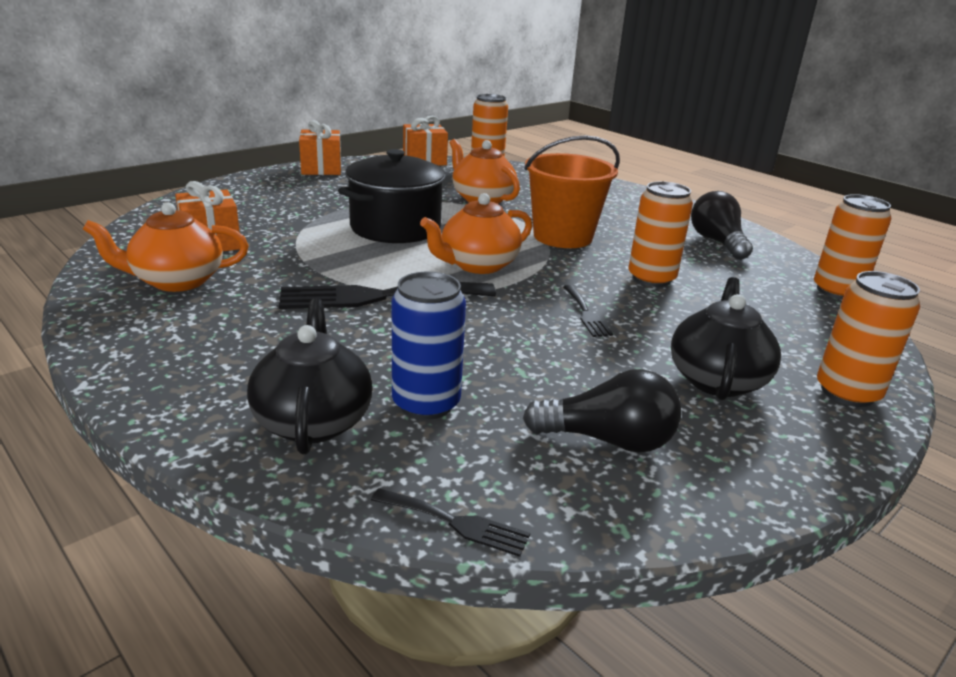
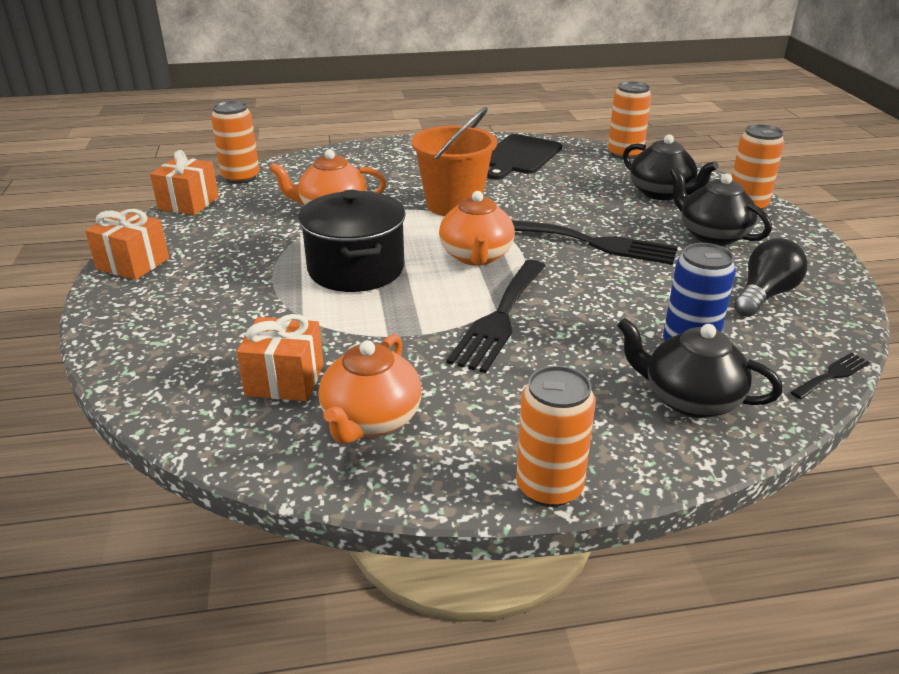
camera: 55 degrees left, 5 degrees up
black fork [563,285,613,337] -> black fork [512,220,678,265], size x2.06
orange can [628,181,693,287] -> orange can moved to [516,366,596,507]
black light bulb [691,191,753,260] -> black cutting board [487,134,562,180]
none -> black teapot [623,134,718,200]

